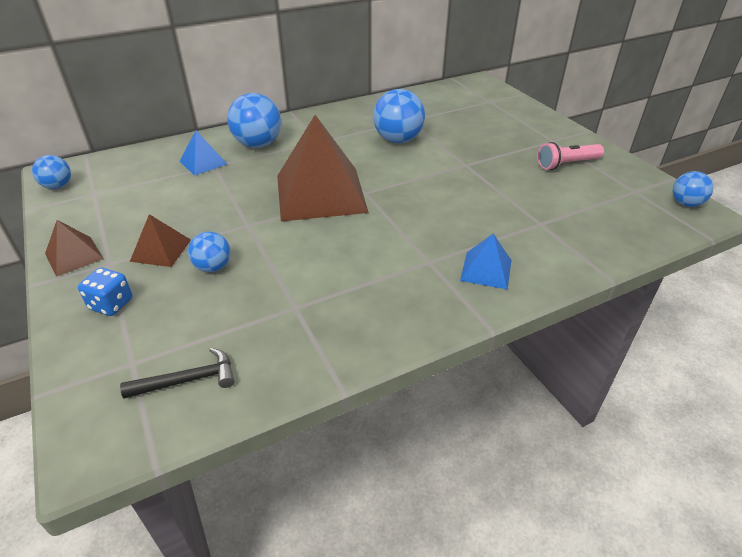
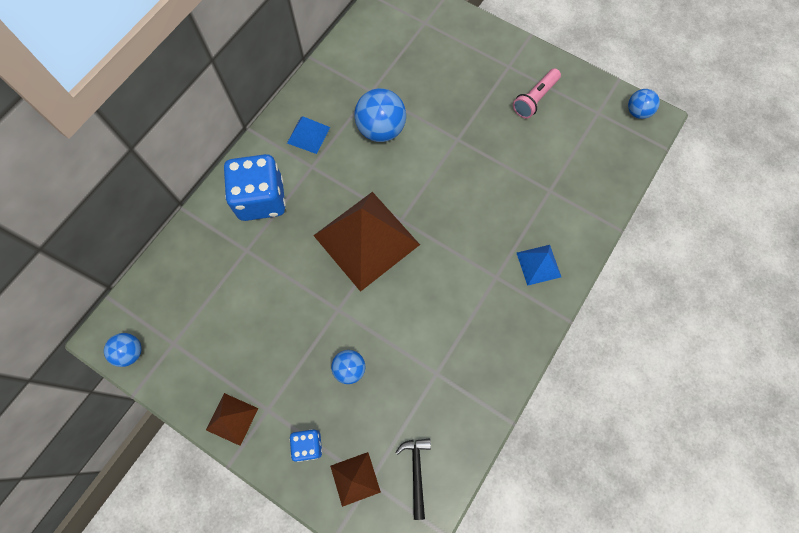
camera: 30 degrees left, 30 degrees up
black hammer [120,348,234,399] -> black hammer turned 45 degrees counterclockwise [396,438,431,520]
brown pyramid [130,214,191,267] -> brown pyramid moved to [330,452,381,507]
blue pyramid [180,130,227,176] -> blue pyramid moved to [287,116,330,154]
blue ball [228,93,281,148] -> blue dice [224,154,286,221]

